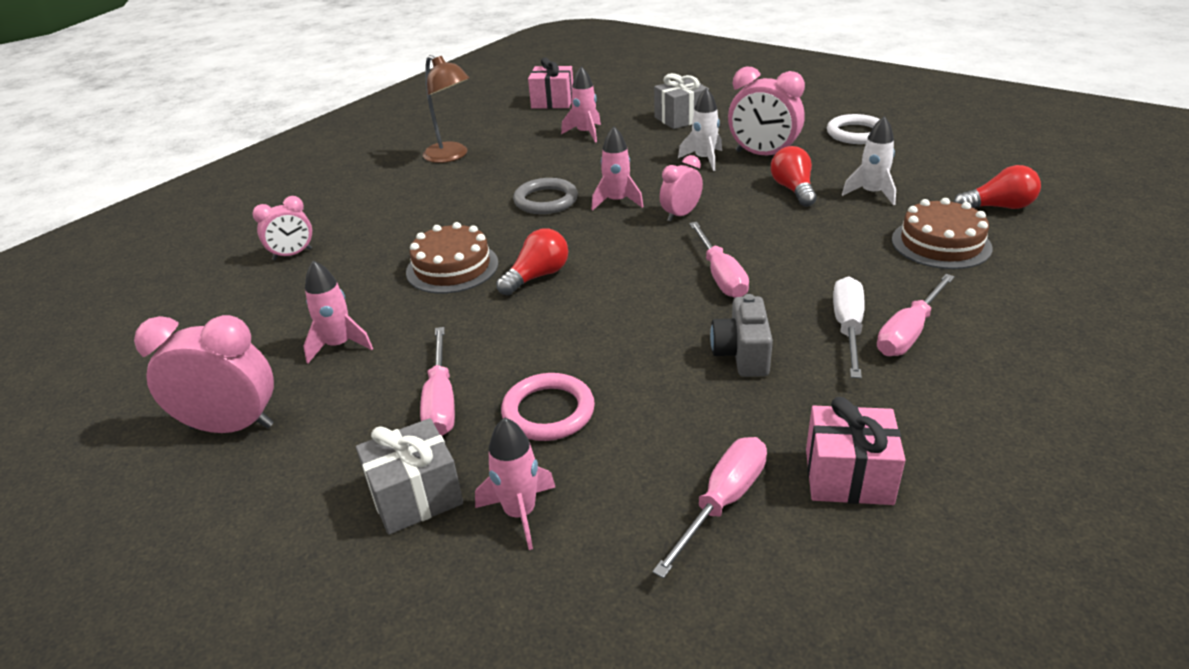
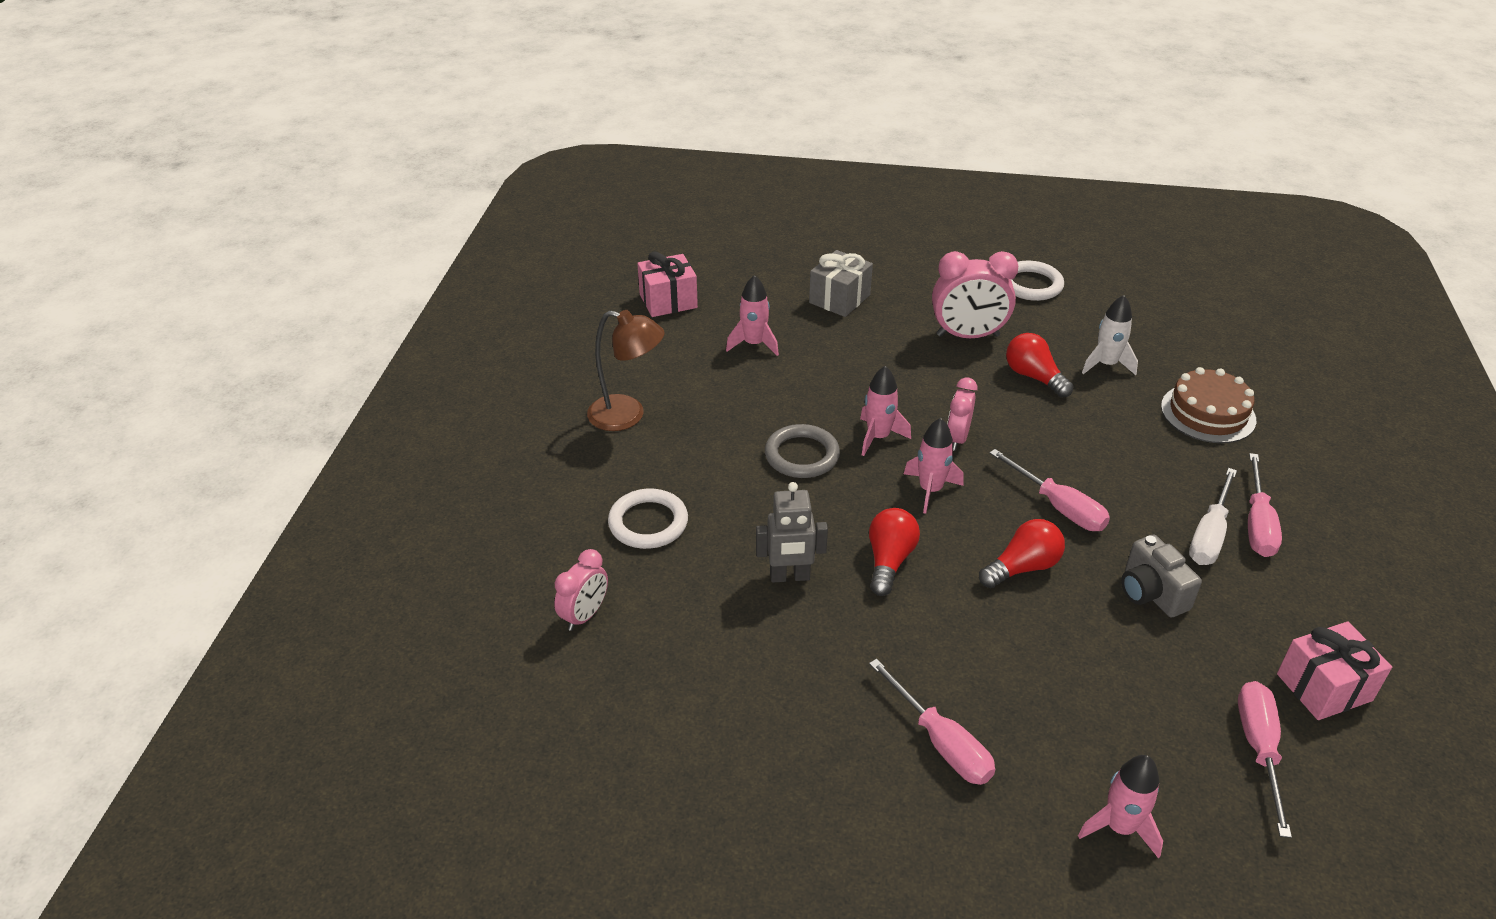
camera: 30 degrees left, 5 degrees up
pink clock [134,315,274,433] -> none
pink rocket [304,260,373,363] -> pink rocket moved to [904,418,963,514]
grey gift [356,418,463,535] -> none
brown cake [406,222,498,294] -> grey robot [756,482,828,583]
pink ring [501,373,595,441] -> none
white rocket [678,88,722,171] -> none
white screwdriver [833,276,865,378] -> white screwdriver turned 135 degrees counterclockwise [1189,468,1237,565]
red light bulb [954,165,1041,209] -> red light bulb moved to [979,519,1065,588]
none -> white ring [608,489,688,549]

